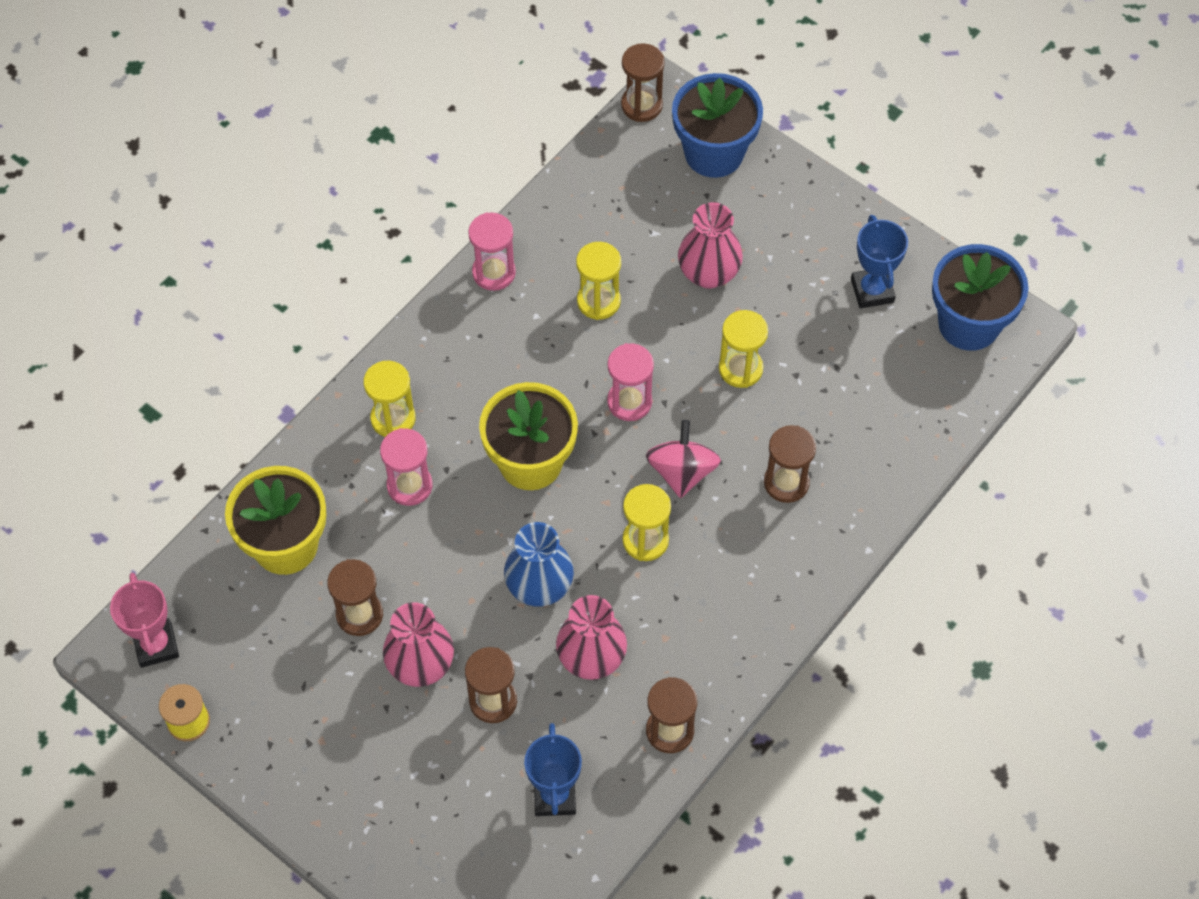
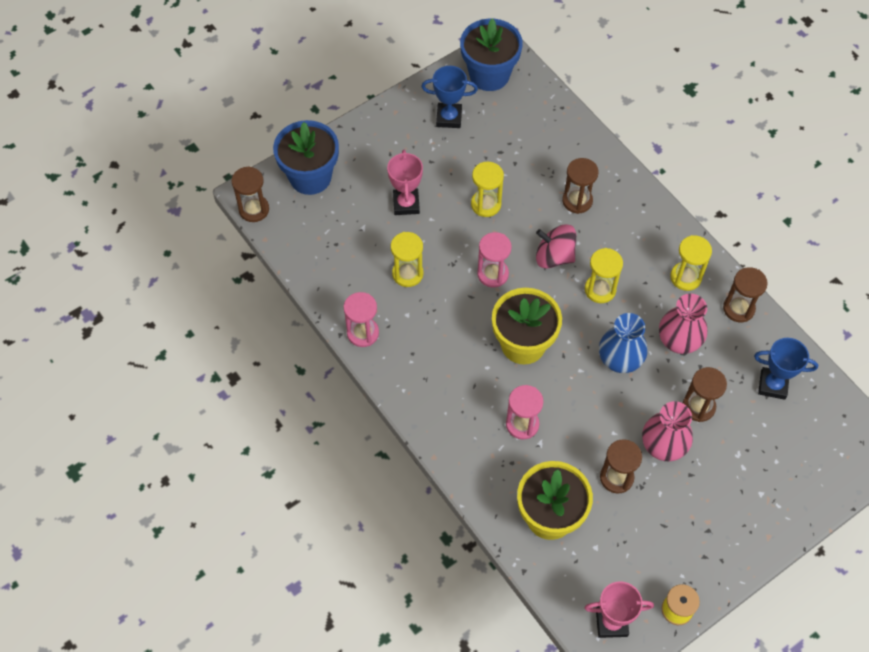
camera: 75 degrees left, 0 degrees up
yellow hourglass [364,361,416,437] -> yellow hourglass moved to [670,235,712,291]
pink vase [678,202,743,289] -> pink trophy [387,150,423,215]

